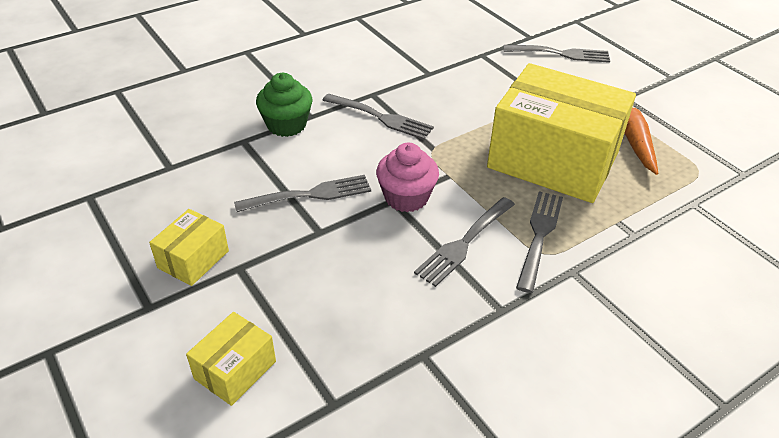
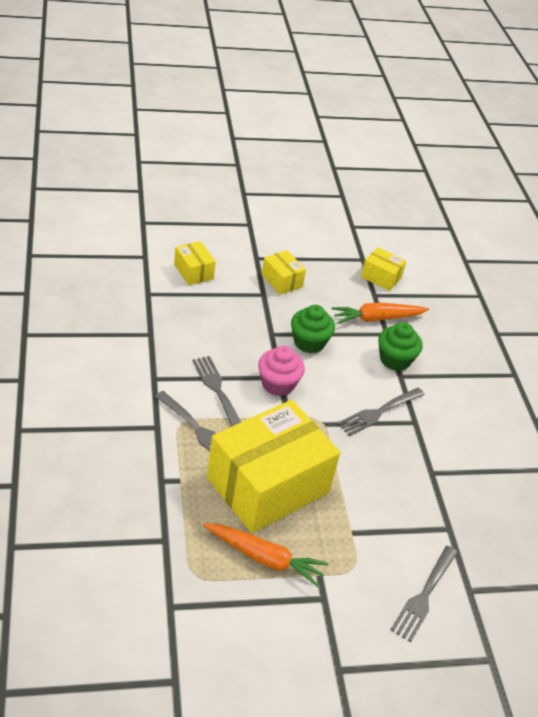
camera: 110 degrees right, 0 degrees up
grey fork [234,175,371,212] -> green cupcake [291,305,335,353]
none -> orange carrot [331,302,429,324]
none -> yellow box [361,247,406,291]

